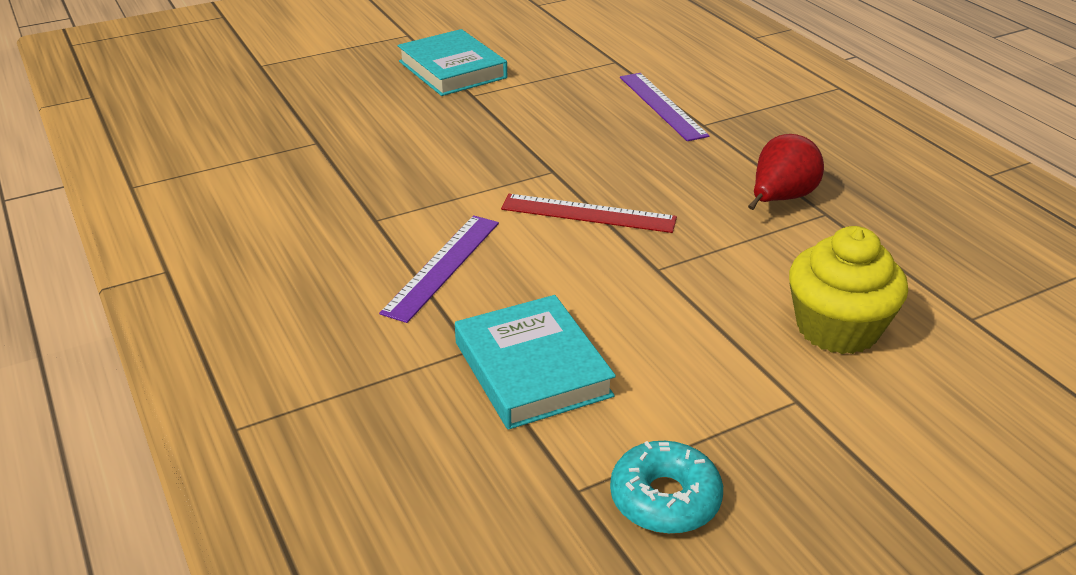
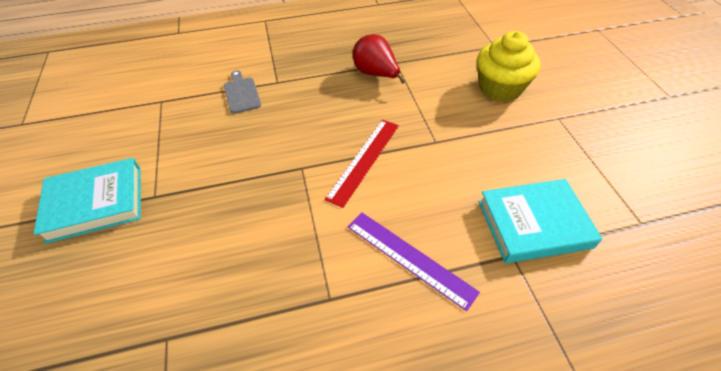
camera: 75 degrees left, 15 degrees up
turquoise donut [610,441,723,534] -> none
purple ruler [620,73,710,141] -> grey cutting board [224,70,261,114]

